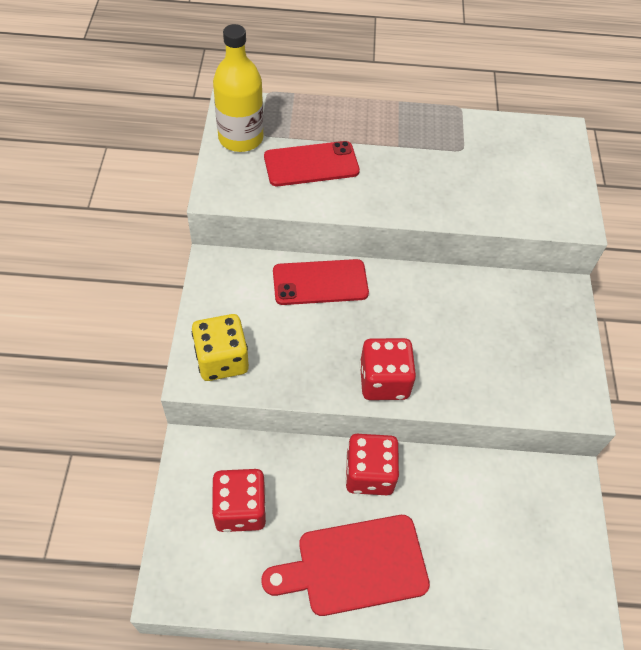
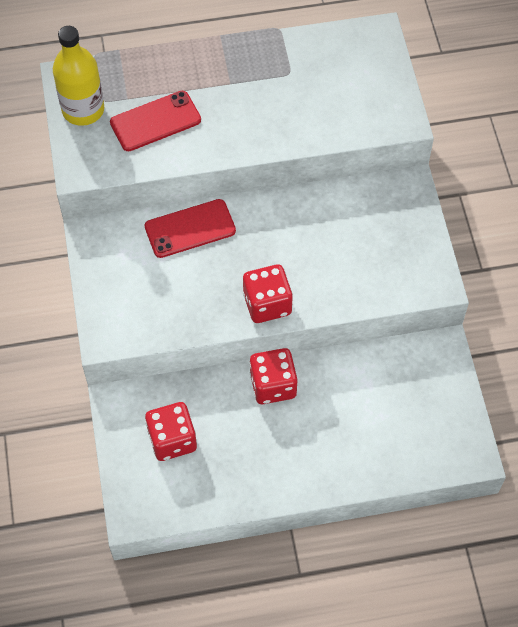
camera: 10 degrees left, 5 degrees up
yellow dice [192,314,249,381] -> none
red cutting board [262,515,430,616] -> none

